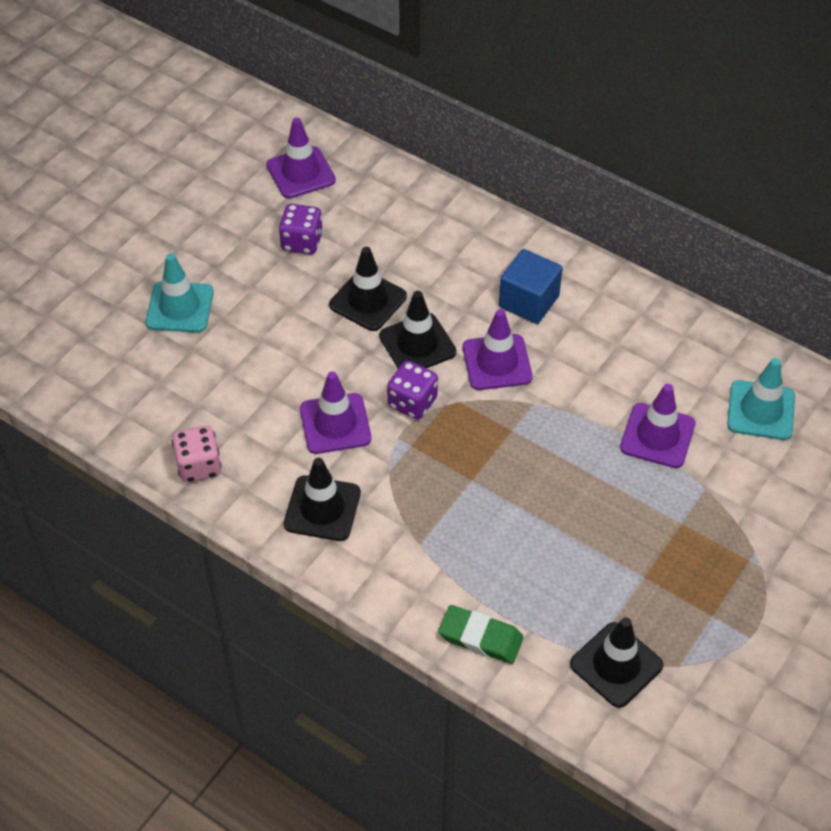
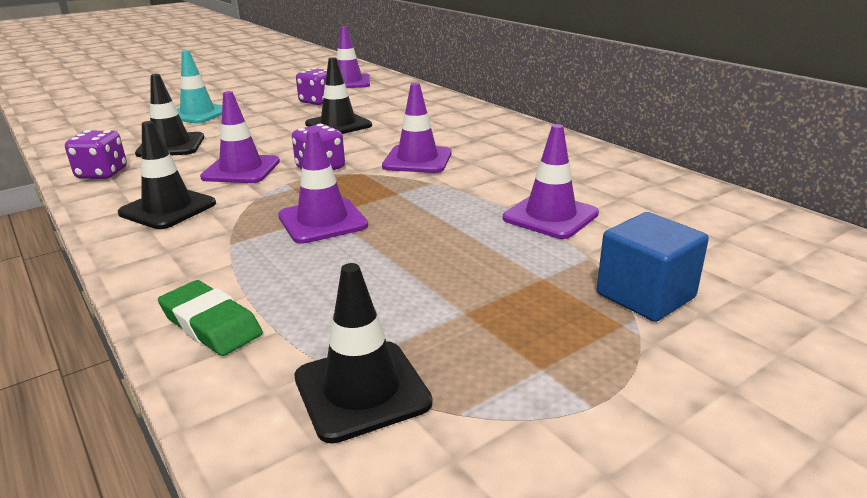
camera: 20 degrees right, 25 degrees down
pink dice [172,426,222,483] -> purple dice [65,130,127,179]
black traffic cone [379,291,456,369] -> black traffic cone moved to [135,74,204,157]
blue cube [499,249,563,324] -> blue cube moved to [597,212,709,322]
turquoise traffic cone [727,358,795,440] -> none
none -> purple traffic cone [278,129,368,244]

